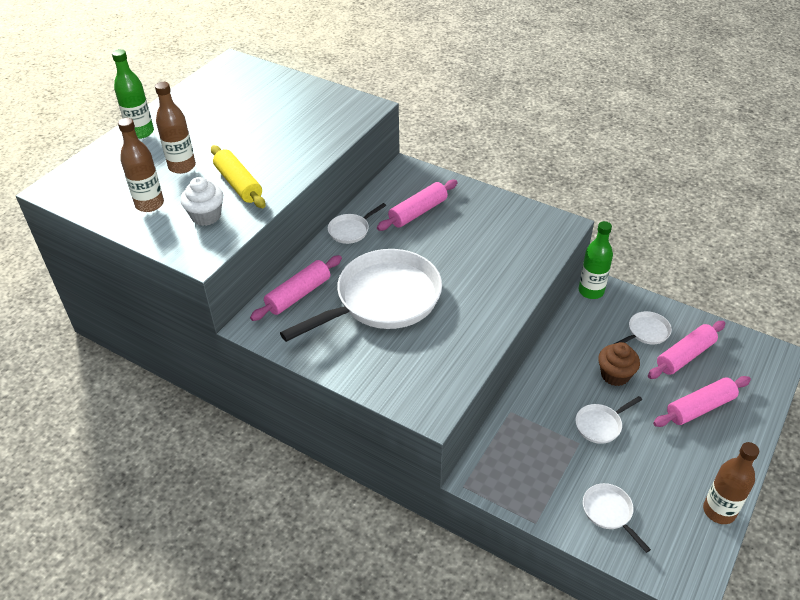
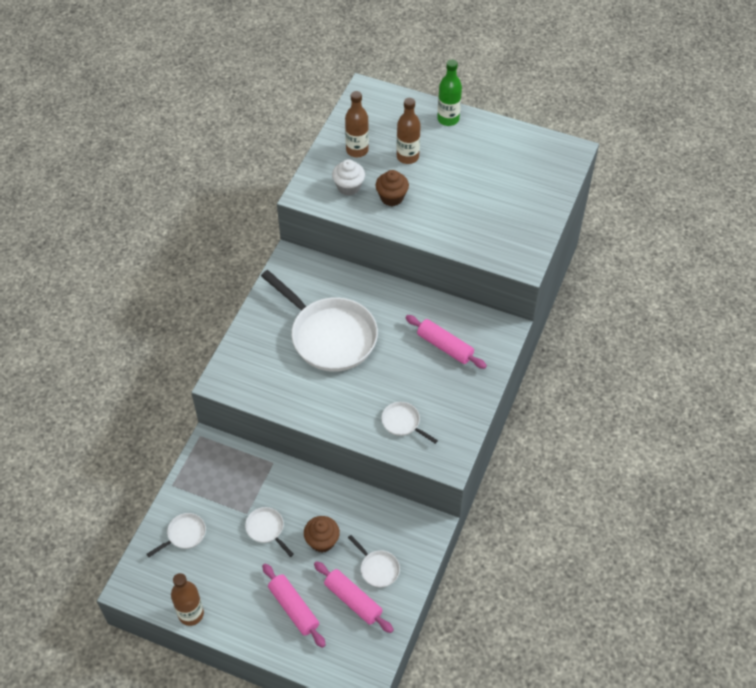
camera: 80 degrees right, 10 degrees up
yellow rolling pin [211,145,266,208] -> brown cupcake [376,170,409,206]
pink rolling pin [250,255,342,321] -> none
white pan [328,203,386,244] -> white pan moved to [381,402,438,444]
green bottle [579,221,613,299] -> none

